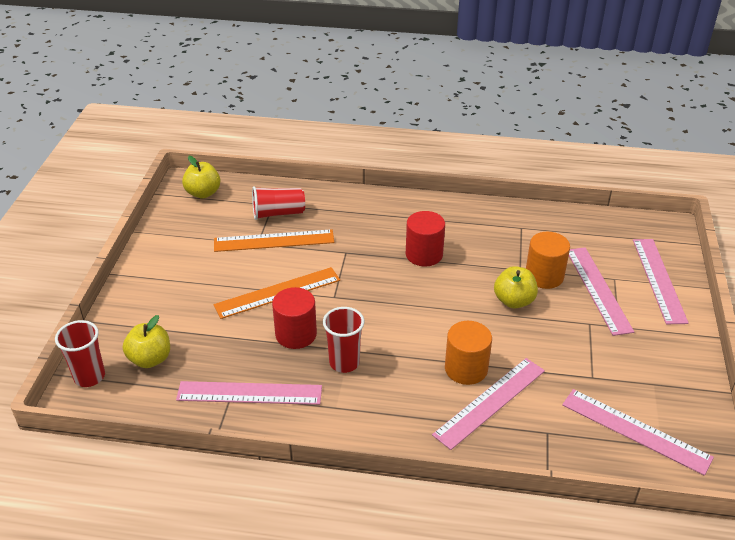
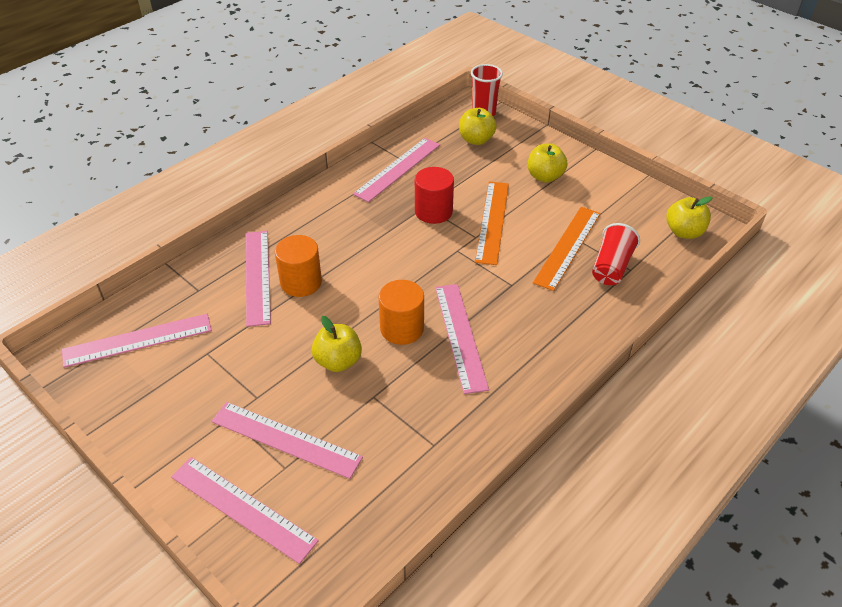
camera: 125 degrees right, 5 degrees up
red cup [323,307,364,373] -> none
red cylinder [406,211,445,267] -> pink ruler [435,284,489,394]
orange cylinder [526,232,570,289] -> orange cylinder moved to [379,280,424,345]
none -> yellow apple [528,144,567,183]

